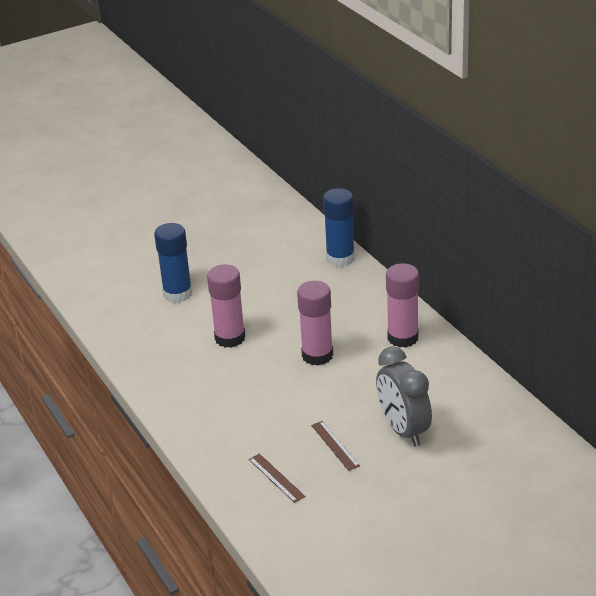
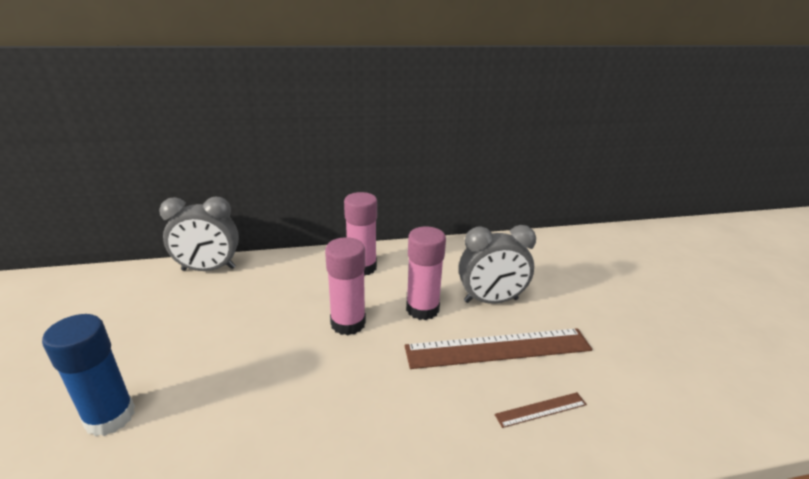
camera: 75 degrees left, 5 degrees down
pink glue stick [207,264,246,348] -> pink glue stick moved to [406,226,446,320]
brown ruler [311,421,360,471] -> brown ruler [405,328,593,369], size x2.24
blue glue stick [323,188,355,267] -> grey clock [159,196,239,271]

